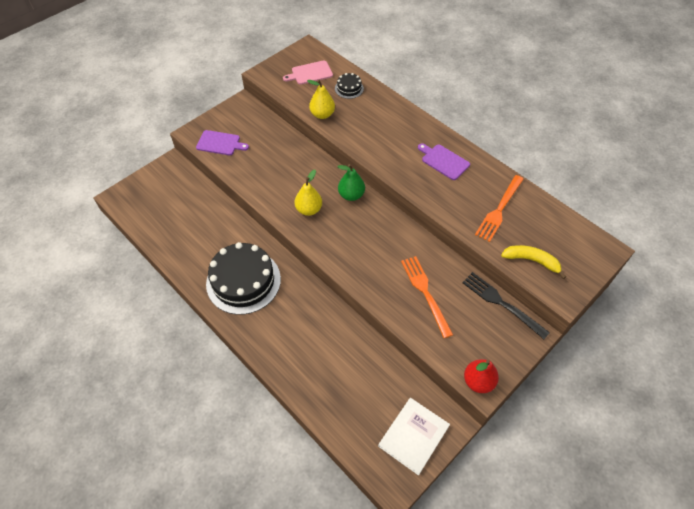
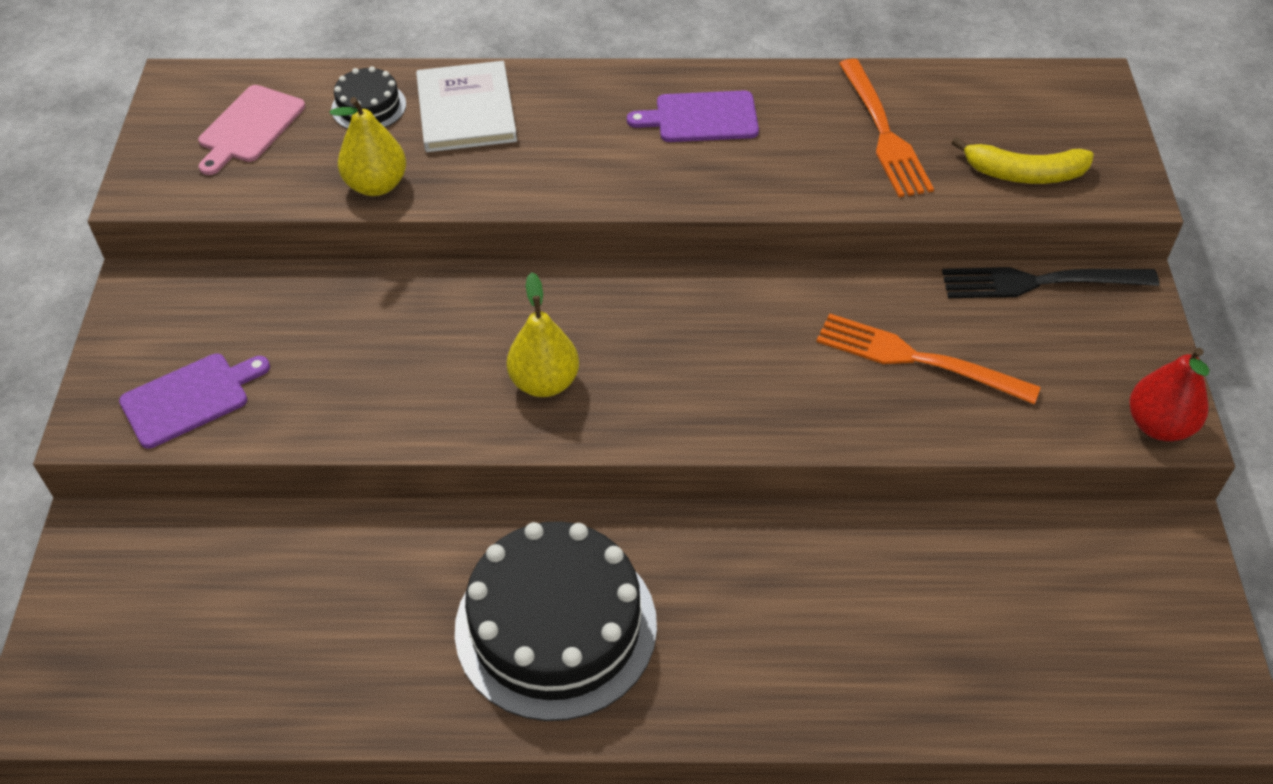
camera: 45 degrees left, 5 degrees down
green pear [338,164,365,201] -> none
white book [378,398,450,475] -> white book moved to [416,61,517,152]
yellow banana [501,245,566,279] -> yellow banana turned 150 degrees counterclockwise [952,137,1094,184]

